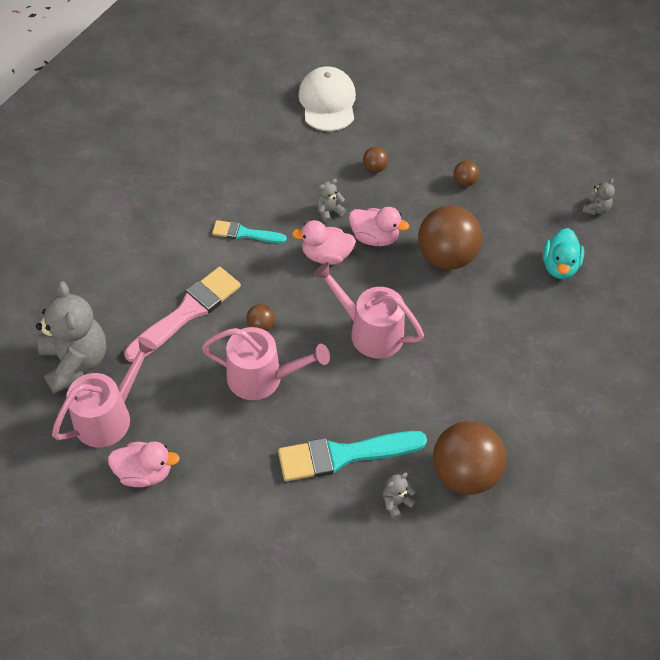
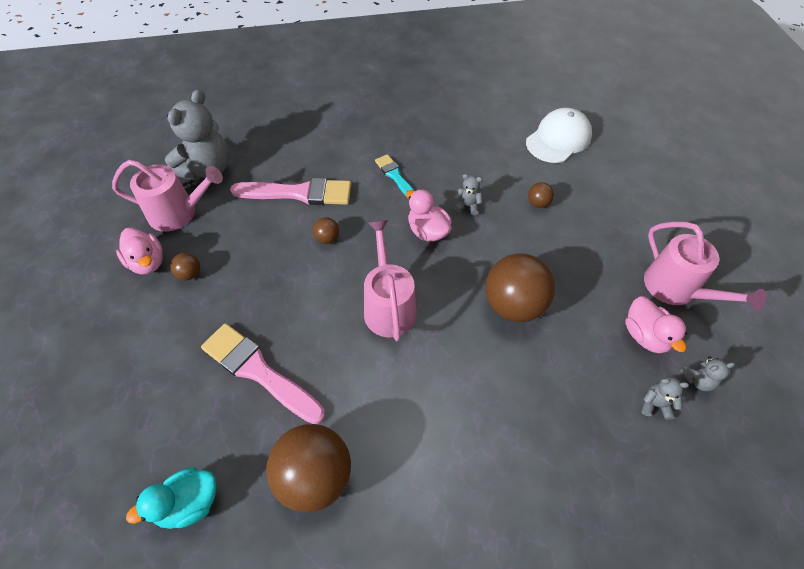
camera: 50 degrees right, 0 degrees up
pink watering can [202,327,330,400] -> pink watering can moved to [644,222,767,311]
turquoise brush [278,431,427,481] -> pink brush [201,323,325,424]
pink duck [349,207,409,246] -> pink duck moved to [625,296,687,353]
grey teddy bear [383,473,417,519] -> grey teddy bear moved to [641,377,689,420]
brown ball [454,160,479,187] -> brown ball moved to [171,253,200,280]
turquoise duck [543,228,584,279] -> turquoise duck moved to [126,468,217,529]

